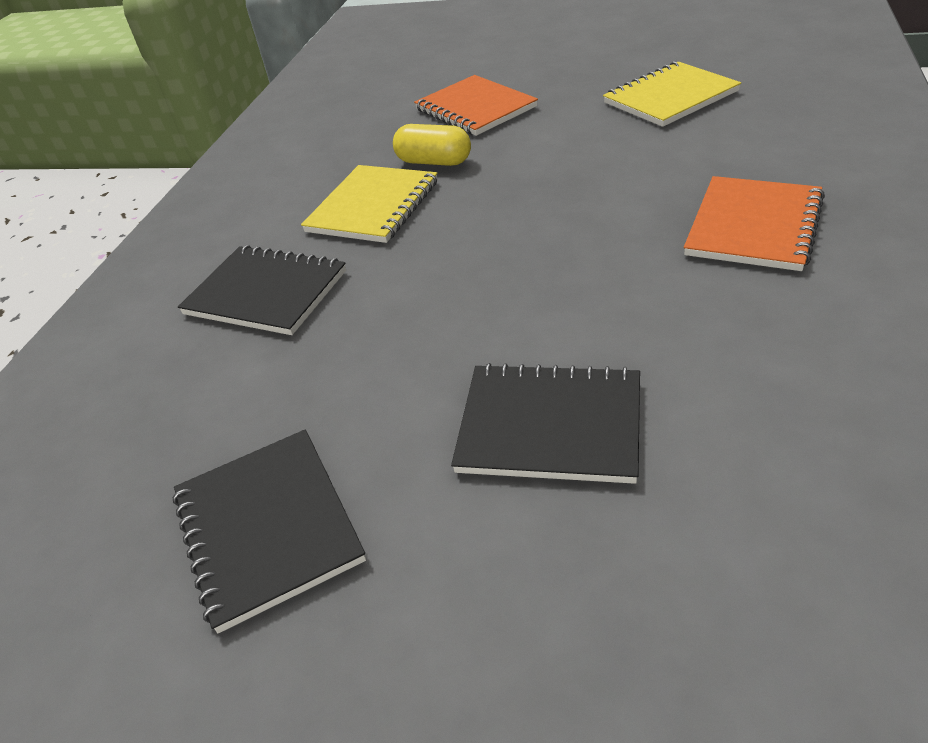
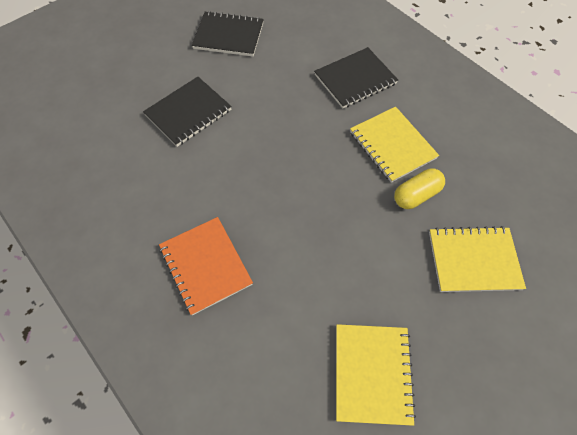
camera: 120 degrees right, 20 degrees up
orange notebook [414,75,538,136] -> yellow notebook [429,226,526,292]

